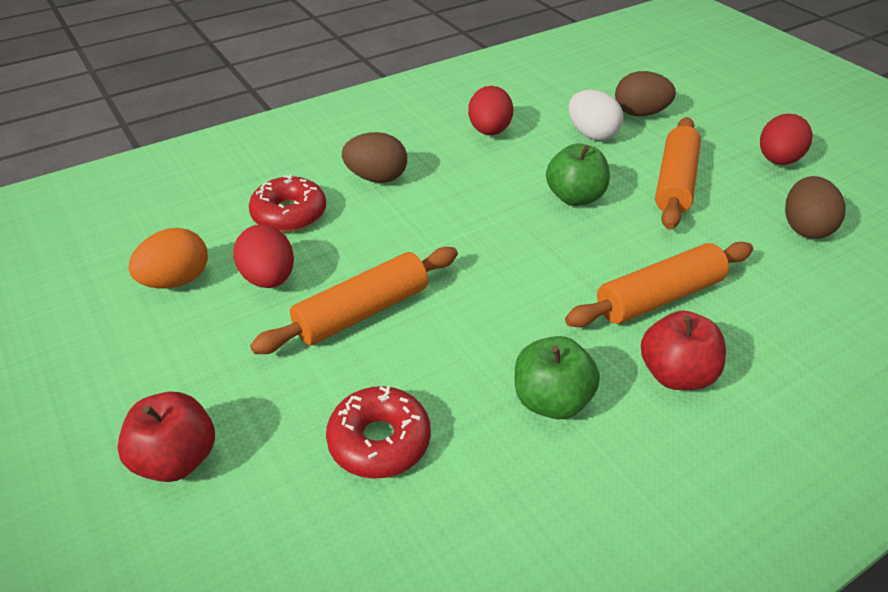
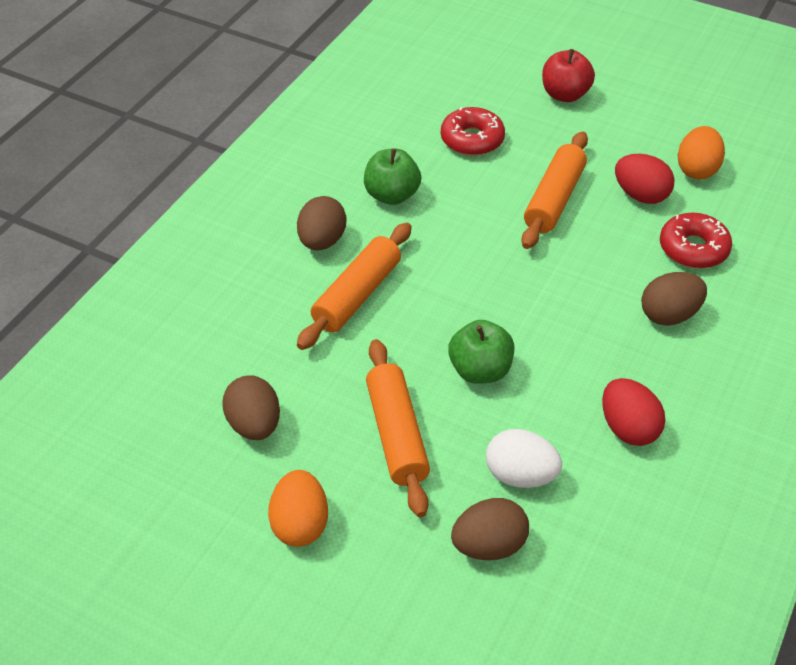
camera: 150 degrees right, 5 degrees up
red apple [641,311,726,390] -> brown egg [297,196,346,251]
red egg [760,113,813,165] -> orange egg [268,470,328,547]

